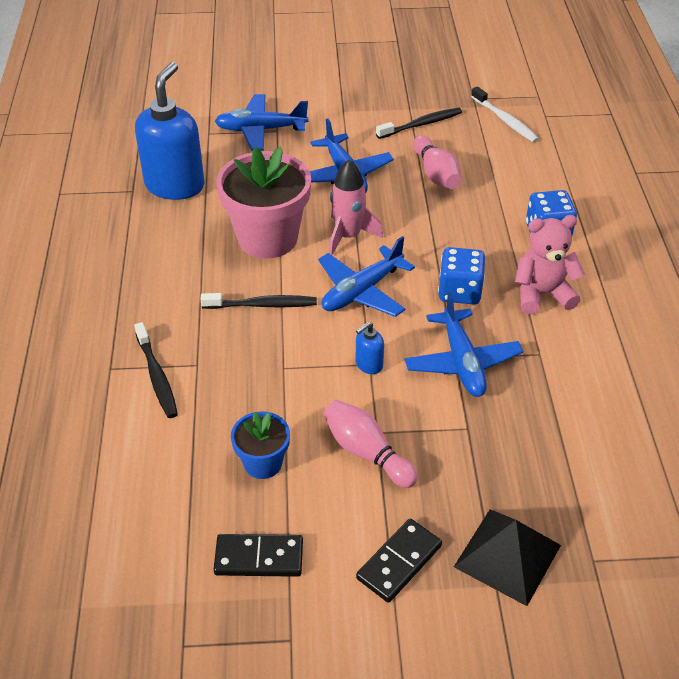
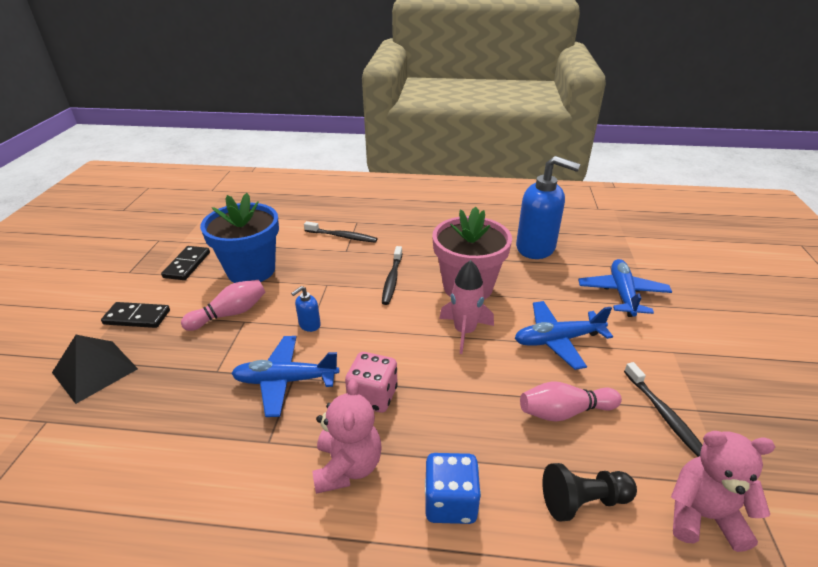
camera: 100 degrees right, 10 degrees down
black toothbrush [134,322,178,418] -> black toothbrush turned 150 degrees counterclockwise [304,221,378,243]
blue flower pot [231,411,290,479] -> blue flower pot [200,193,279,283], size x1.92
blue plane [318,236,415,317] -> none
blue soap dispenser [356,322,384,374] -> blue soap dispenser turned 105 degrees counterclockwise [291,286,321,332]
black domino [356,518,442,603] -> black domino turned 45 degrees counterclockwise [101,302,170,328]
blue dice [438,247,485,305] -> pink dice [345,352,398,413]
white toothbrush [471,86,539,143] -> pink teddy bear [671,431,775,552]
none -> black pawn [542,463,637,522]

